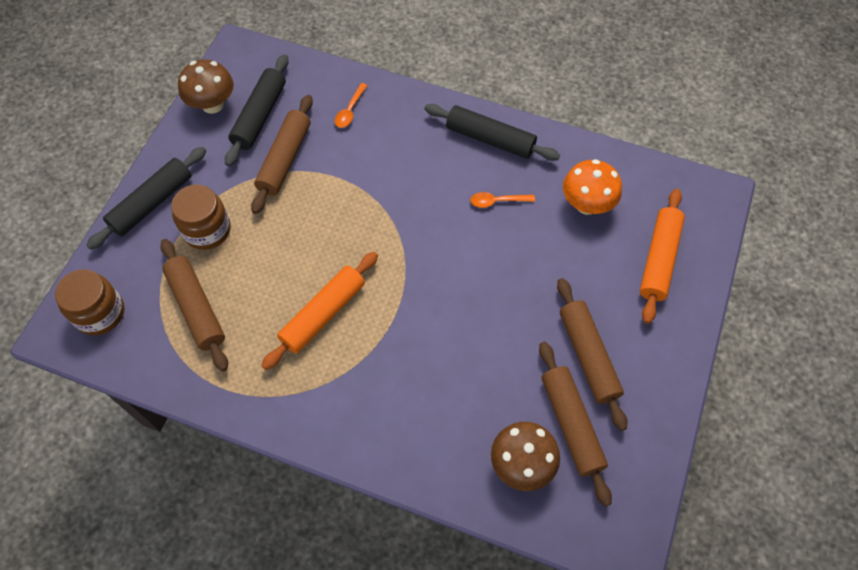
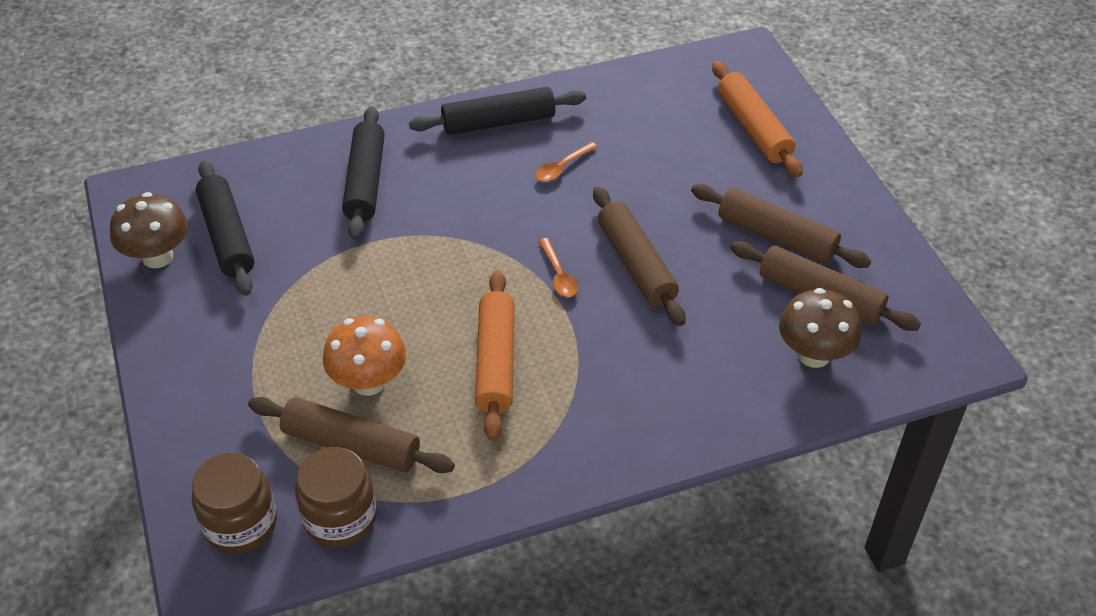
camera: 40 degrees left, 15 degrees down
black rolling pin [86,147,206,250] -> black rolling pin moved to [342,106,385,241]
brown jar [171,184,231,250] -> brown jar moved to [295,447,377,547]
brown rolling pin [251,95,313,214] -> brown rolling pin moved to [593,186,686,326]
orange spoon [335,83,368,128] -> orange spoon moved to [539,238,578,297]
orange mushroom [563,159,622,215] -> orange mushroom moved to [323,316,406,396]

